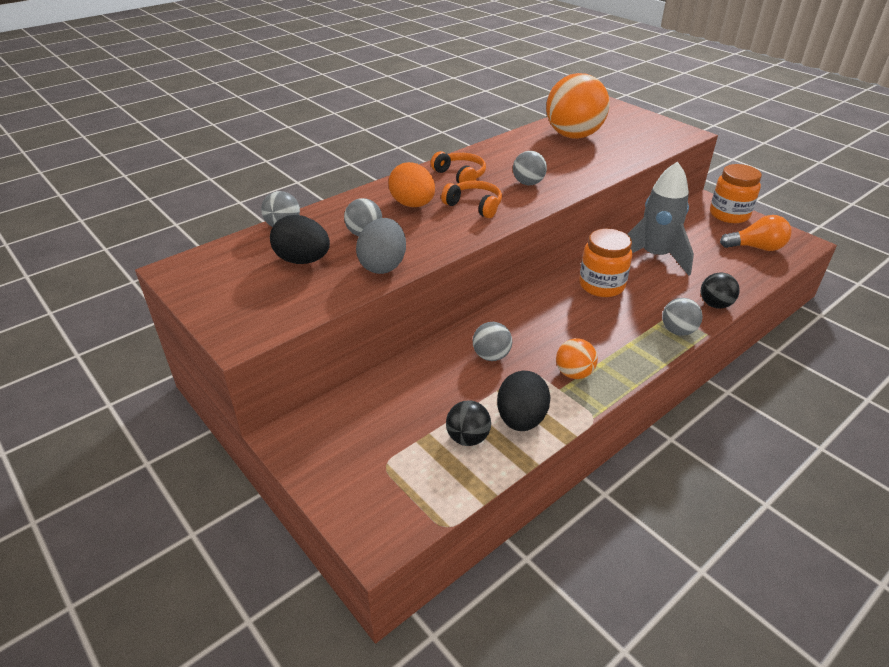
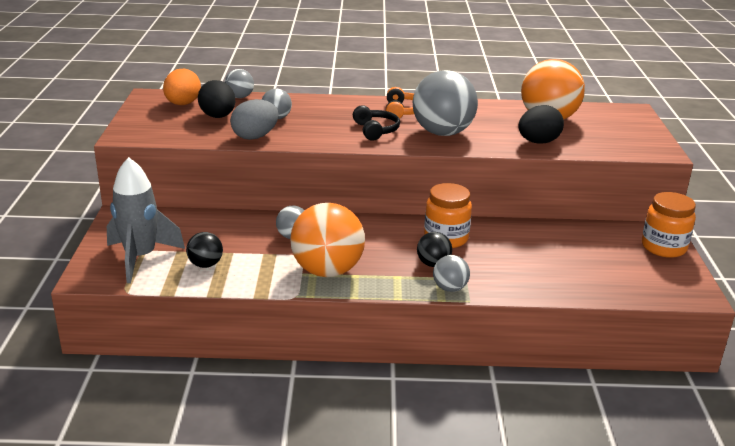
camera: 40 degrees right, 10 degrees down
orange egg [389,162,435,207] -> orange egg moved to [163,69,201,105]
orange headphones [441,181,502,218] -> black headphones [353,105,400,141]
black egg [497,371,551,431] -> black egg moved to [519,105,564,144]
grey ball [513,151,547,185] -> grey ball [413,70,478,136], size x2.05
orange ball [556,338,598,379] -> orange ball [290,203,365,277], size x2.05
grey rocket [627,161,694,276] -> grey rocket moved to [107,157,185,283]
black ball [701,272,740,309] -> black ball moved to [417,232,452,267]
orange light bulb [720,215,792,251] -> none

